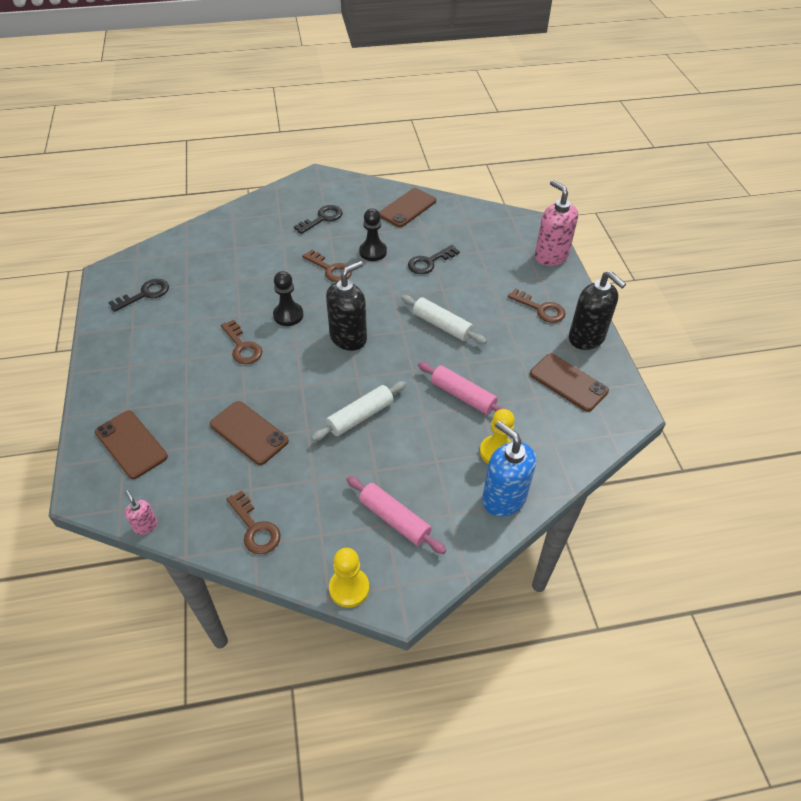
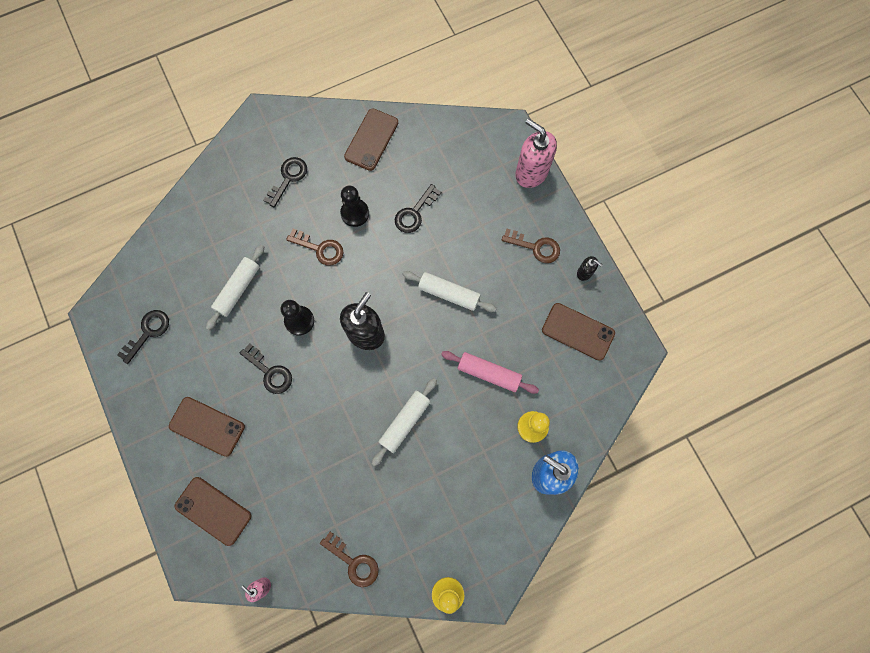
camera: 15 degrees left, 25 degrees up
brown phone [210,401,289,465] -> brown phone moved to [169,397,245,457]
brown key [221,320,262,364] -> black key [240,343,292,394]
pink rolling pin [347,476,446,554] -> none
black soap dispenser [569,271,626,350] -> black soap dispenser [577,256,602,281], size x0.48
none -> white rolling pin [206,245,264,330]

